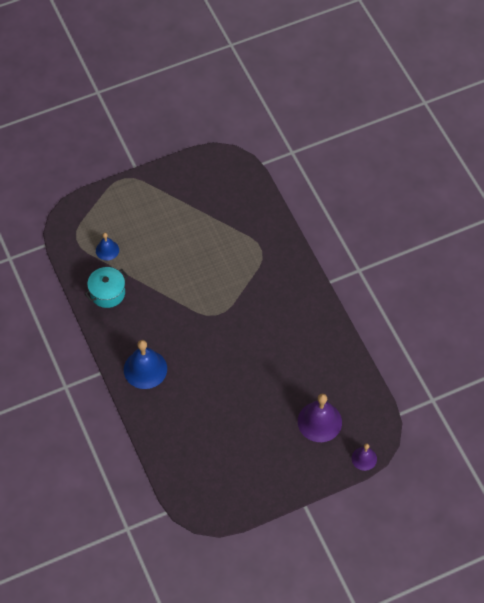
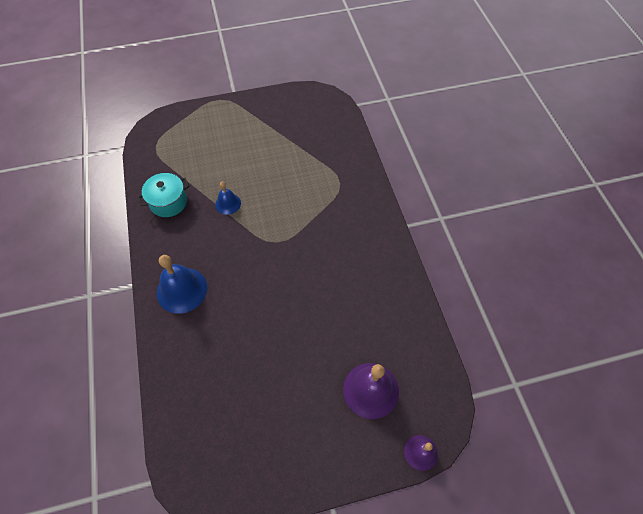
camera: 10 degrees right, 0 degrees up
blue bell [96,233,119,261] -> blue bell moved to [215,182,241,215]

